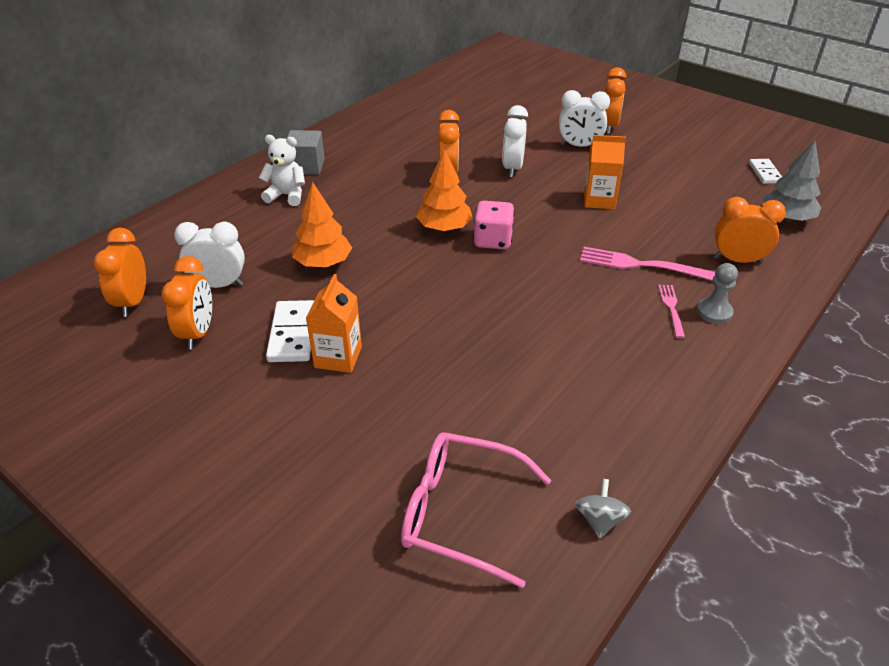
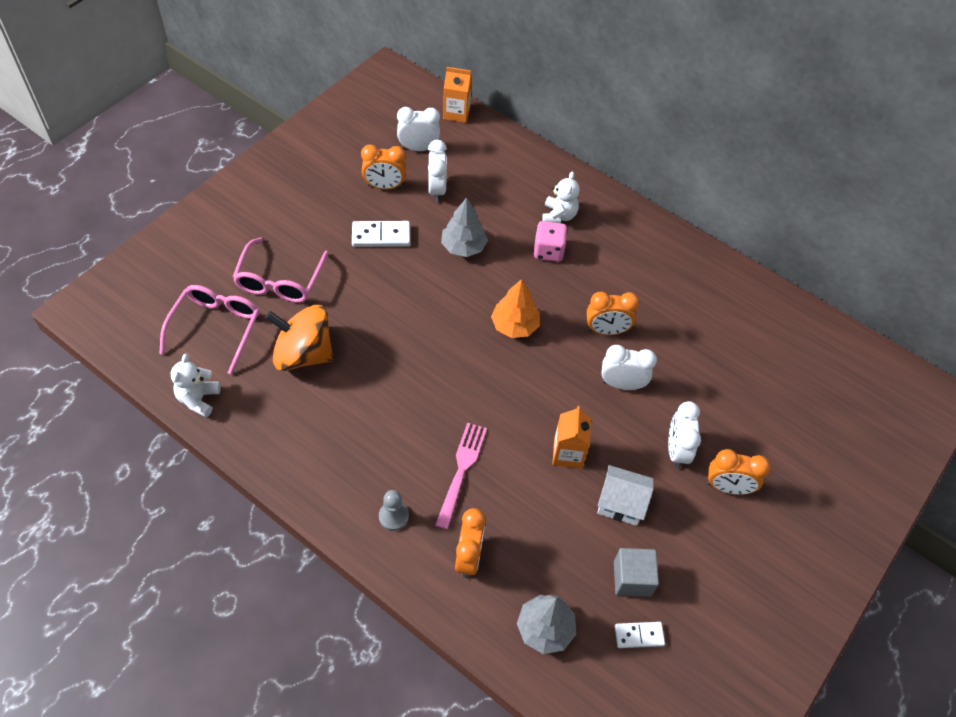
camera: 85 degrees right, 15 degrees up
orange clock [94,228,146,317] -> white clock [397,107,440,151]
grey cube [287,130,325,175] -> grey cube moved to [614,548,659,597]
orange tree [292,182,352,267] -> grey tree [441,197,488,257]
orange carton [306,274,362,373] -> orange carton moved to [443,67,472,123]
pink dice [473,201,515,249] -> pink dice moved to [533,221,568,262]
grey spinning top [575,479,631,538] -> white teddy bear [171,354,220,417]
pink fork [658,285,685,338] -> none
none -> pink glasses [232,237,328,303]
none -> orange spinning top [265,305,333,371]
none -> white house [597,465,654,526]

